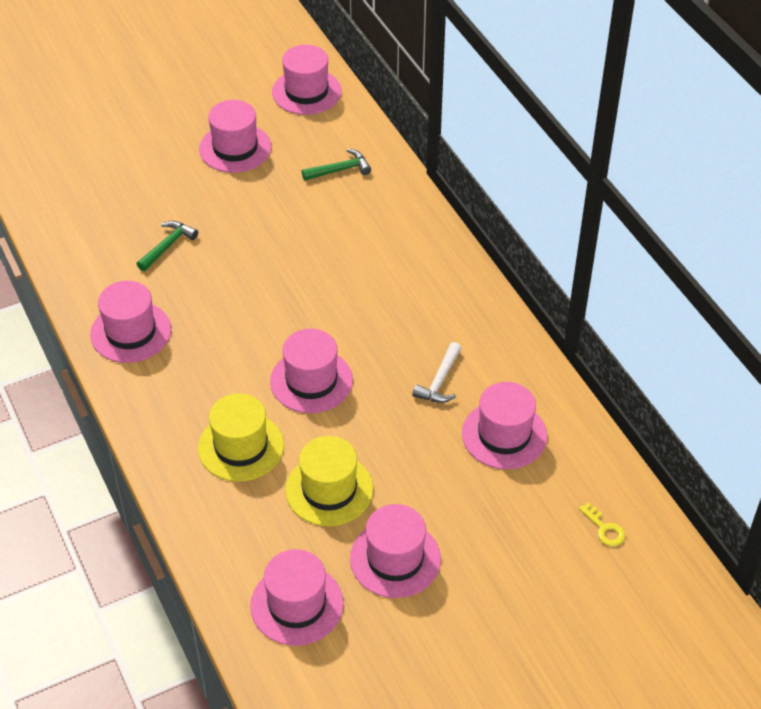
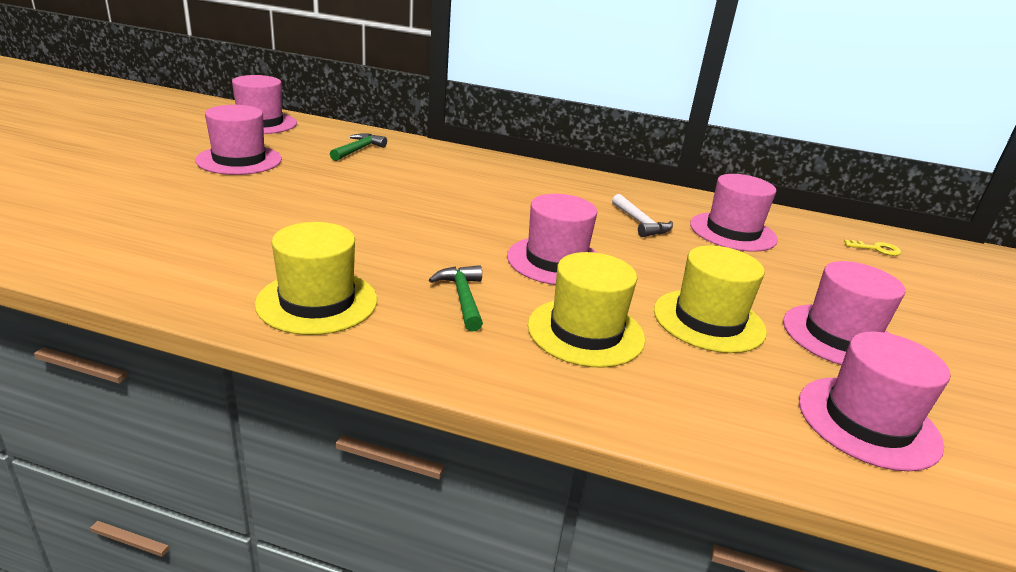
camera: 50 degrees left, 20 degrees down
pink hat [90,281,171,363] -> yellow hat [255,222,377,335]
green hammer [137,221,198,271] -> green hammer moved to [429,265,483,331]

